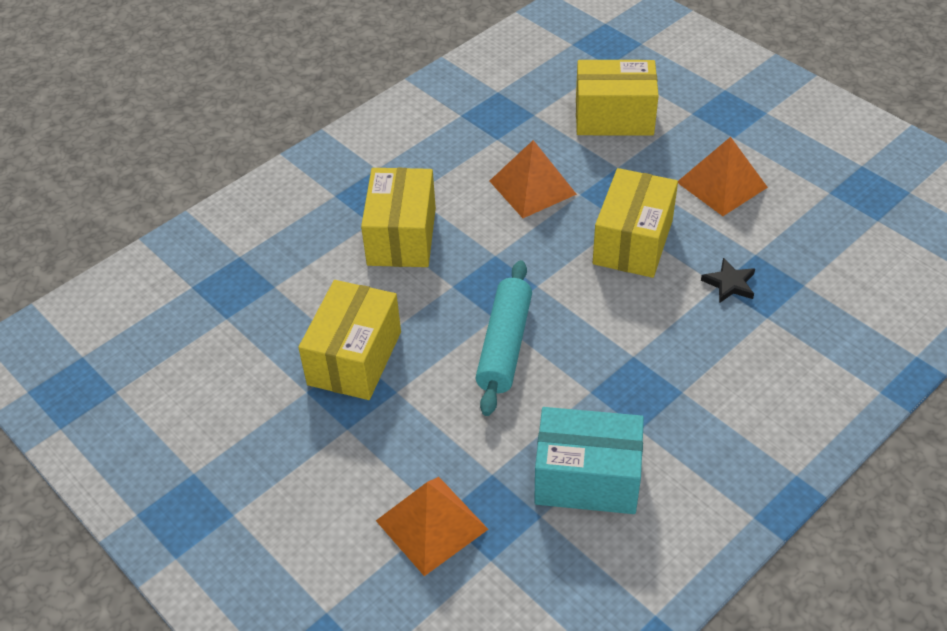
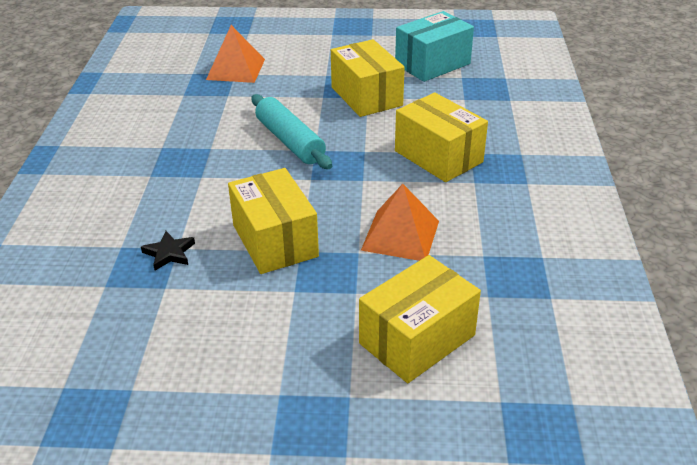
camera: 135 degrees right, 10 degrees down
turquoise box [534,407,644,514] -> turquoise box moved to [395,11,474,82]
orange pyramid [678,137,768,216] -> none

